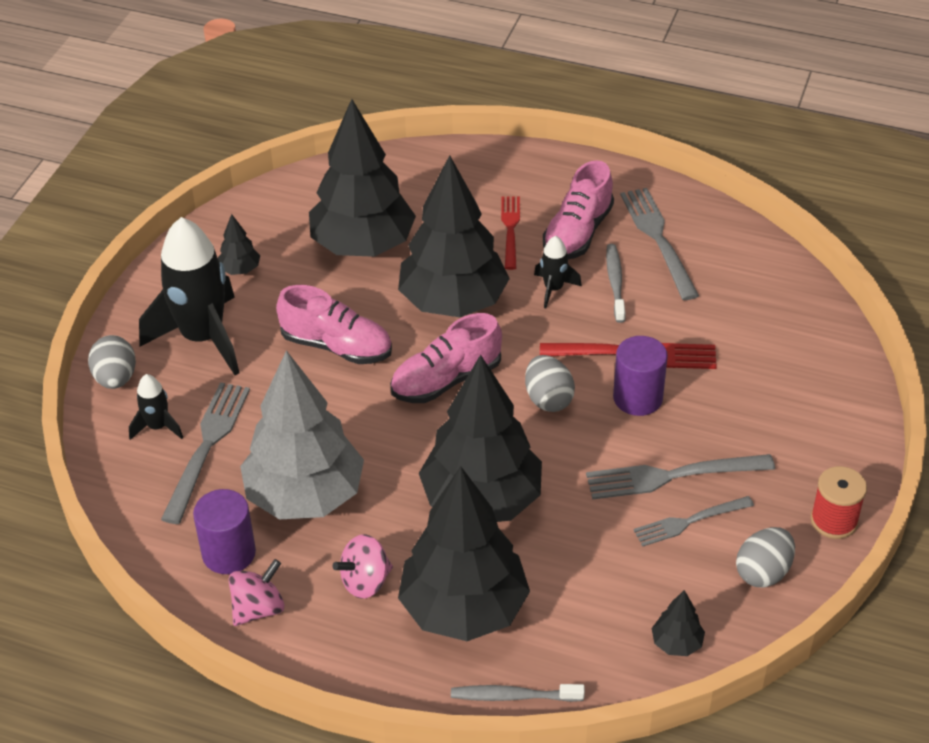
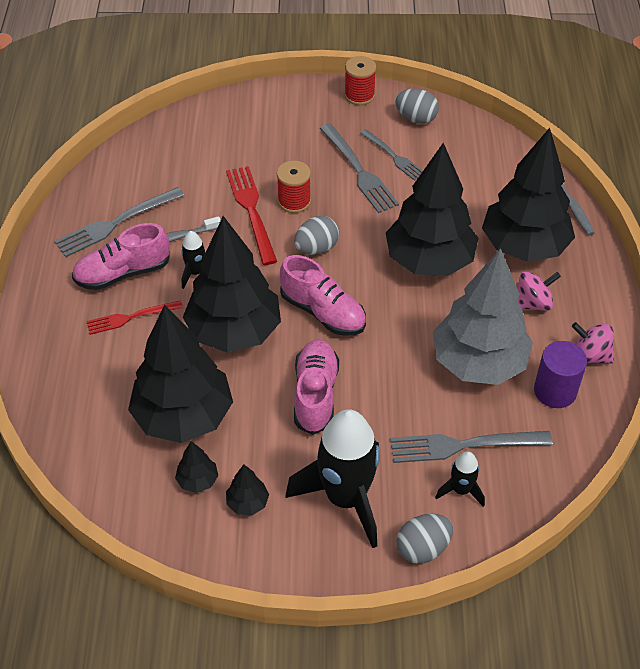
camera: 110 degrees left, 5 degrees up
pink spinning top [333,534,393,599] -> pink spinning top turned 60 degrees counterclockwise [517,271,561,311]
pink shoe [543,160,614,259] -> pink shoe turned 150 degrees clockwise [72,223,170,290]
purple cylinder [613,336,668,416] -> red spool [277,161,311,213]
black tree [652,590,705,656] -> black tree moved to [175,441,218,493]

